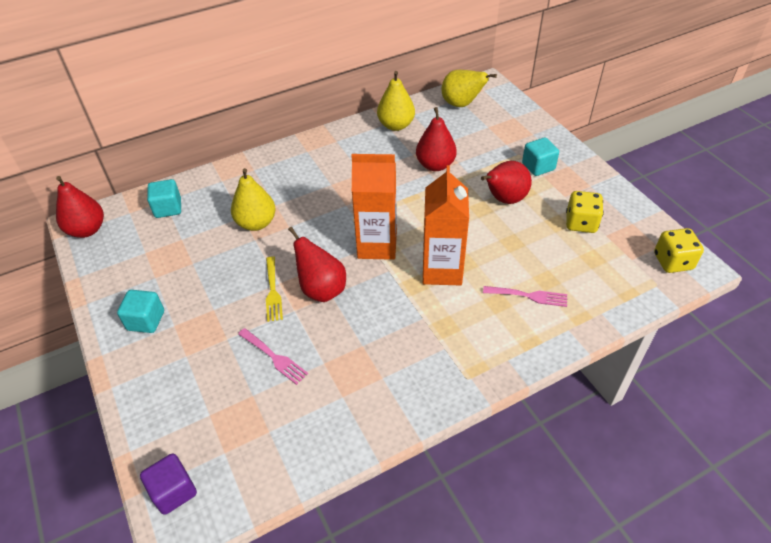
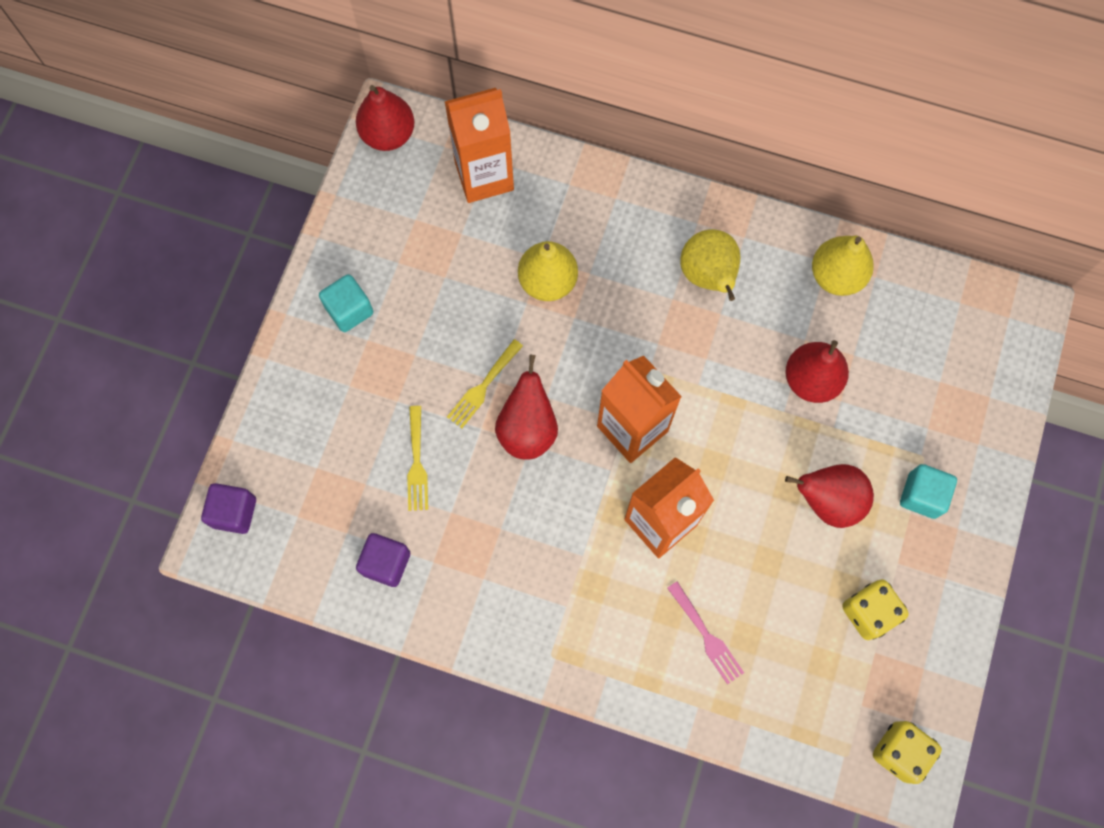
camera: 45 degrees right, 25 degrees up
turquoise cube [147,179,181,218] -> orange carton [445,88,514,203]
pink fork [238,328,308,385] -> yellow fork [407,406,428,511]
yellow pear [441,70,497,107] -> yellow pear moved to [680,229,740,301]
none -> purple cube [356,533,410,587]

